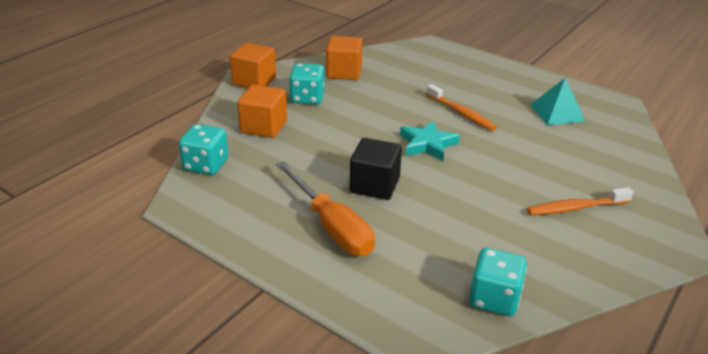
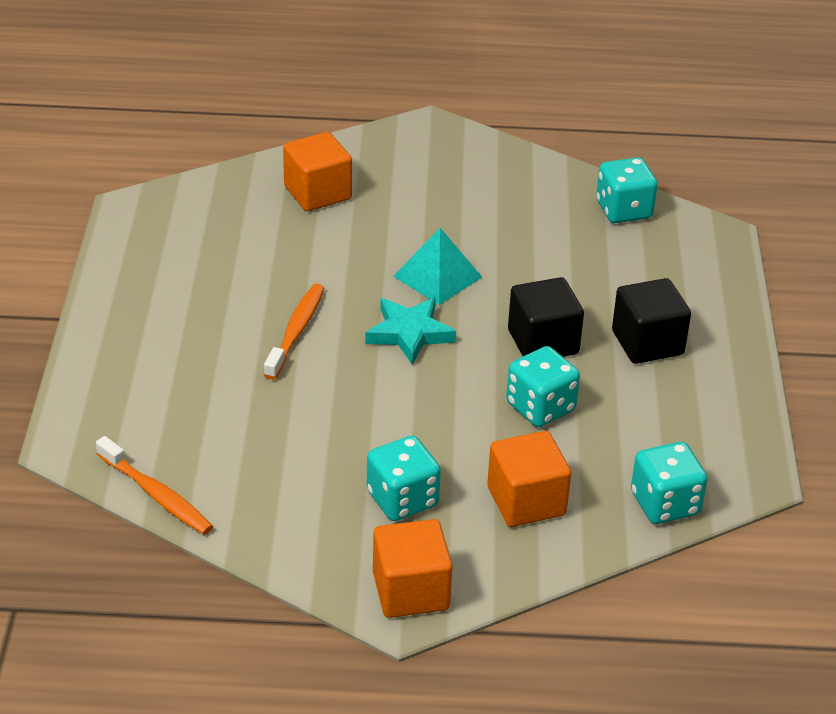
camera: 125 degrees left, 5 degrees up
orange screwdriver [276,161,375,256] -> black cube [612,278,691,364]
orange cube [326,36,363,80] -> orange cube moved to [283,132,352,211]
orange toothbrush [527,187,634,216] -> orange toothbrush moved to [96,436,213,535]
turquoise pyramid [530,78,585,125] -> turquoise pyramid moved to [393,228,482,305]
none -> turquoise dice [506,346,580,427]

